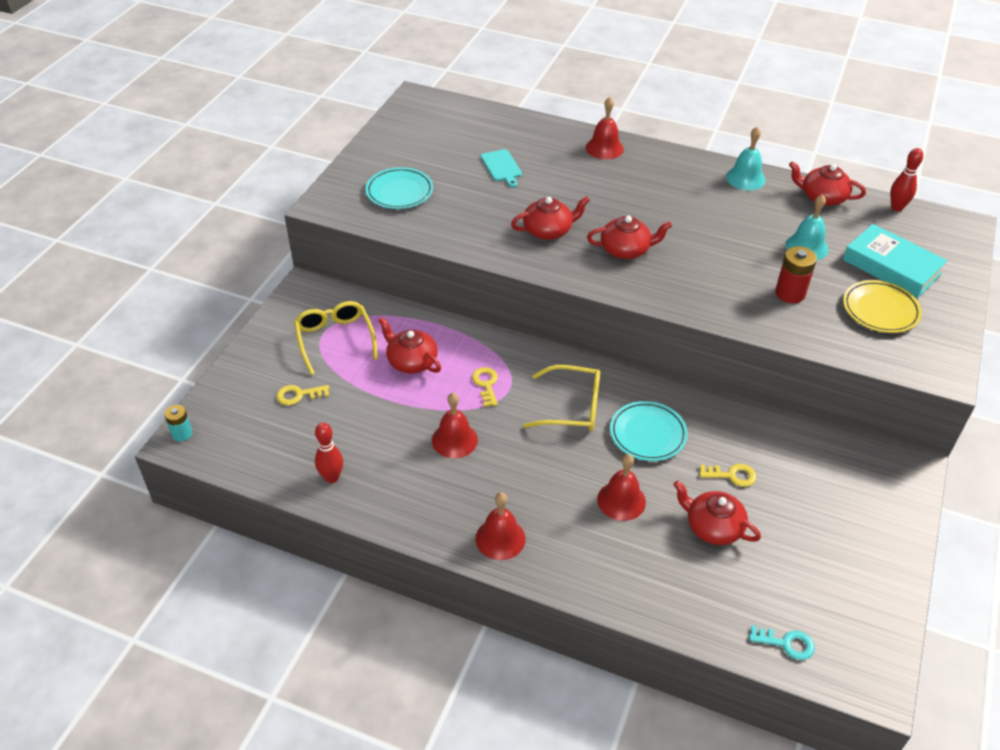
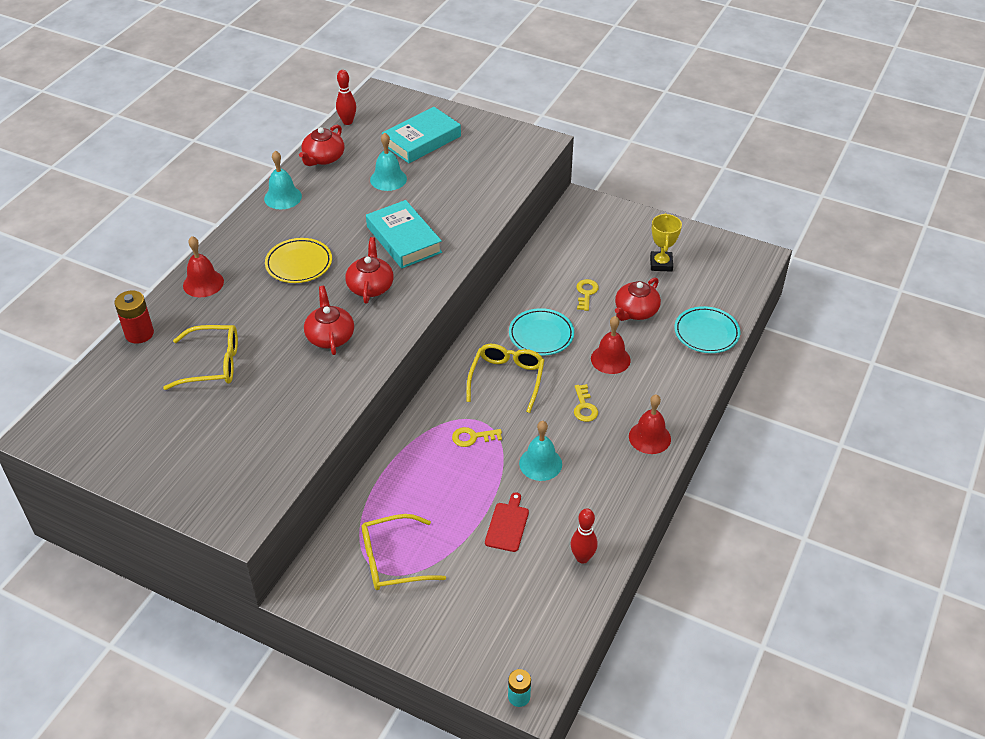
camera: 85 degrees left, 0 degrees up
yellow key [276,385,329,405] -> yellow key moved to [574,384,598,422]
turquoise plate [366,167,433,209] -> turquoise plate moved to [674,306,740,353]
red teapot [378,317,441,374] -> none
red bell [432,393,478,458] -> turquoise bell [519,421,562,481]
turquoise cutting board [481,149,522,187] -> yellow glasses [163,325,238,390]
turquoise key [749,625,815,660] -> none
red battery [775,246,817,303] -> red battery moved to [114,290,154,344]
yellow plate [843,280,922,333] -> yellow plate moved to [265,238,332,283]
none -> turquoise book [366,200,442,268]
none -> red cutting board [485,492,529,552]
none -> yellow trophy [650,213,682,272]

